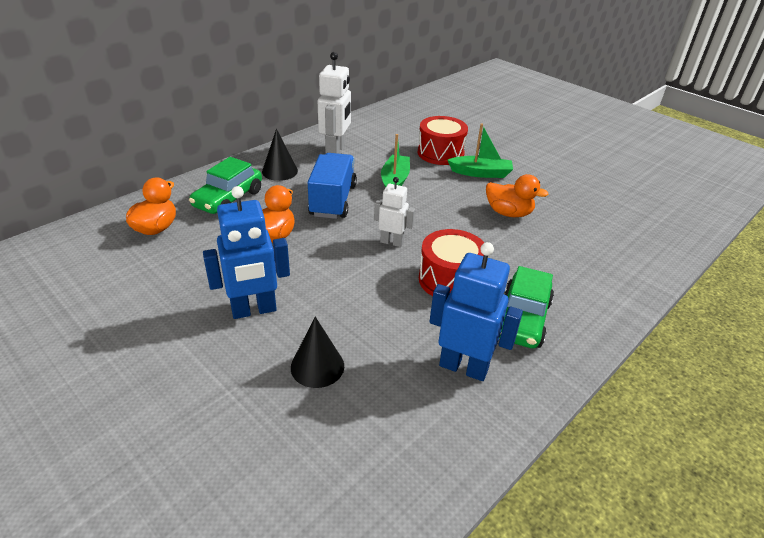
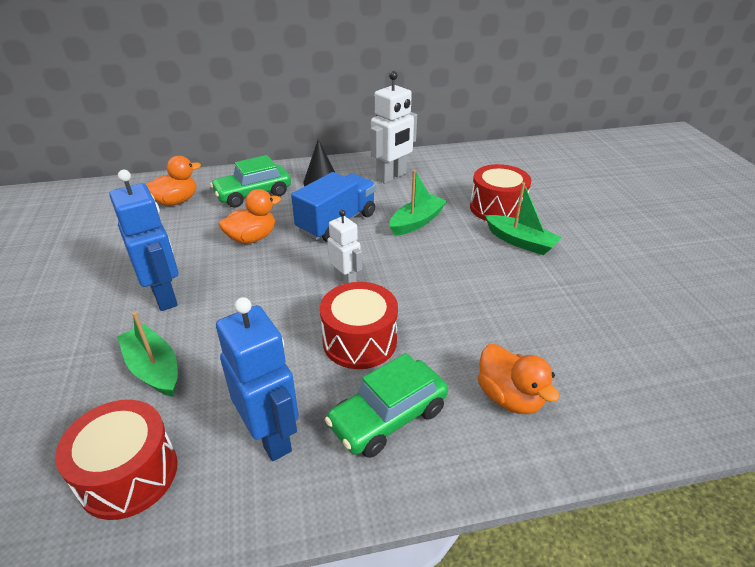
camera: 35 degrees right, 0 degrees up
blue robot [203,186,290,319] -> blue robot turned 135 degrees counterclockwise [109,170,178,311]
black cone [291,317,344,388] -> green boat [117,312,178,397]
orange duck [486,174,549,217] -> orange duck moved to [478,344,559,414]
none -> red drum [55,400,177,520]

